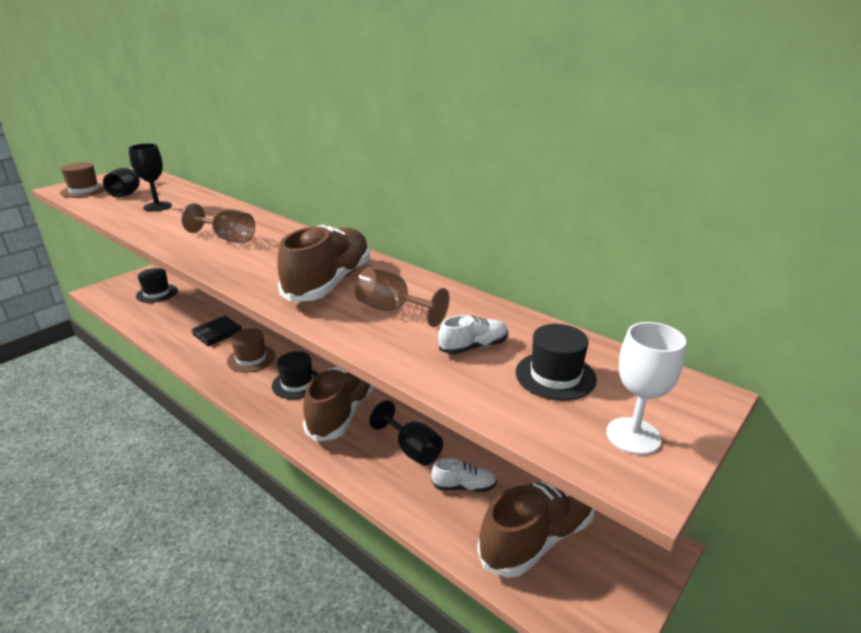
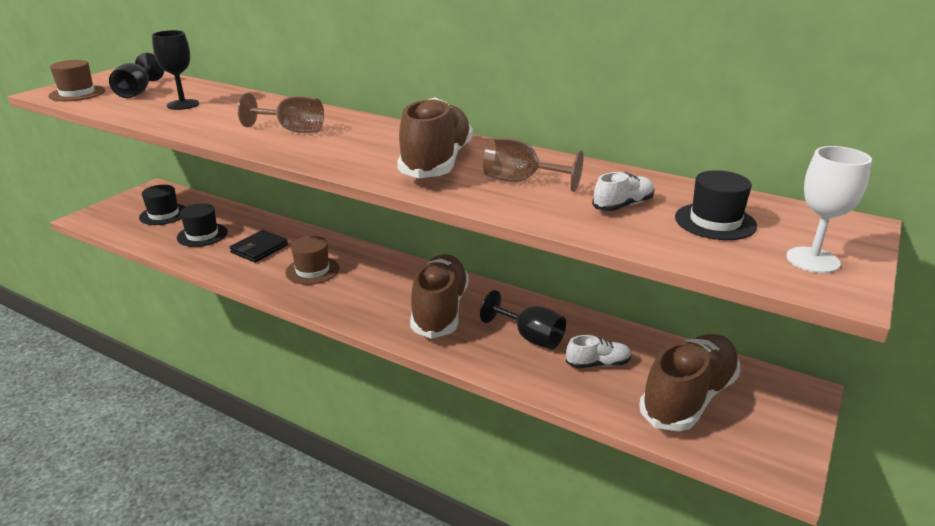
camera: 10 degrees left, 0 degrees up
black hat [272,351,319,399] -> black hat moved to [177,203,228,247]

